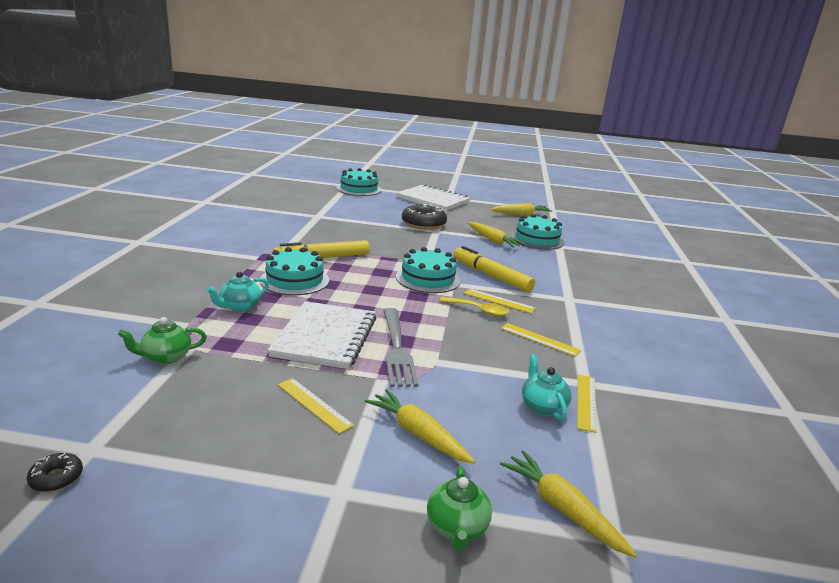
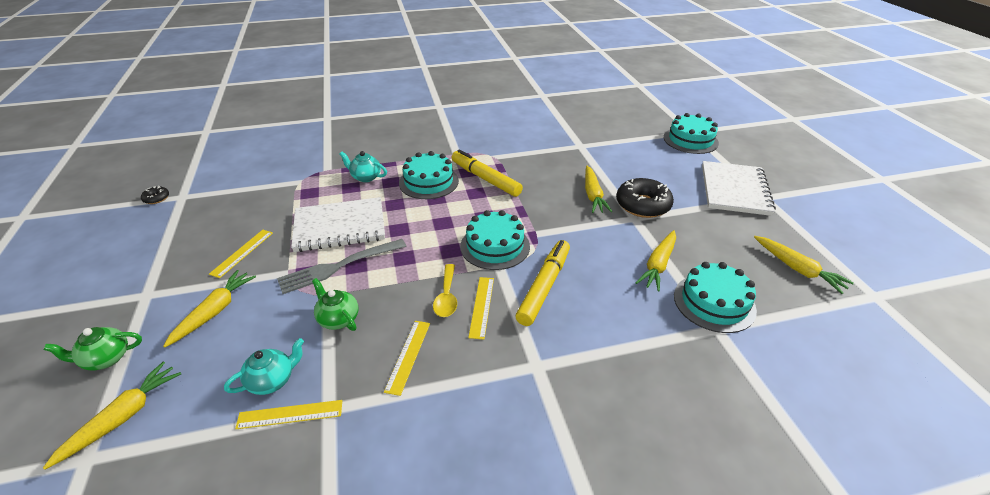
camera: 70 degrees right, 15 degrees up
green teapot [118,317,207,364] -> green teapot moved to [312,278,358,331]
none -> yellow carrot [585,166,613,213]

